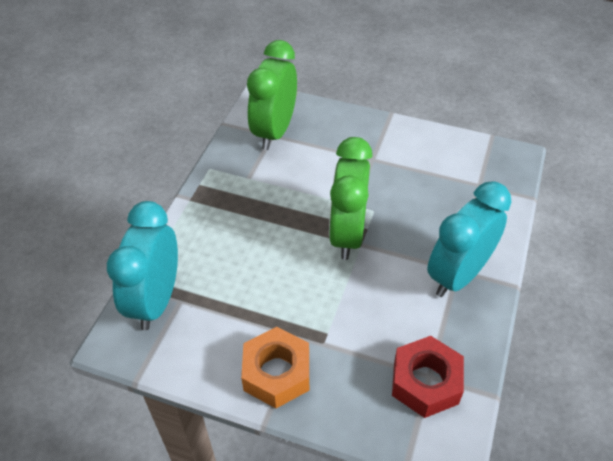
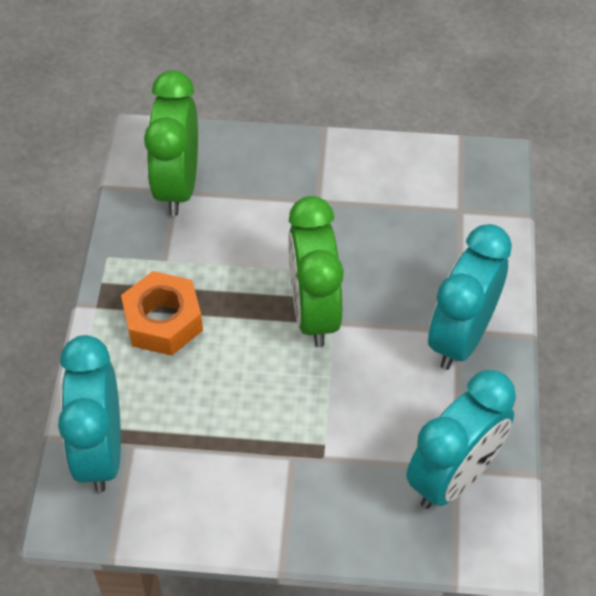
camera: 15 degrees left, 5 degrees up
orange nut [241,327,309,408] -> orange nut moved to [121,271,203,356]
red nut [392,336,464,418] -> turquoise clock [406,370,516,509]

